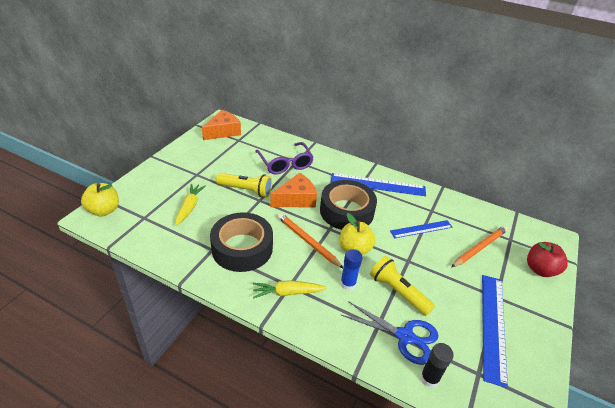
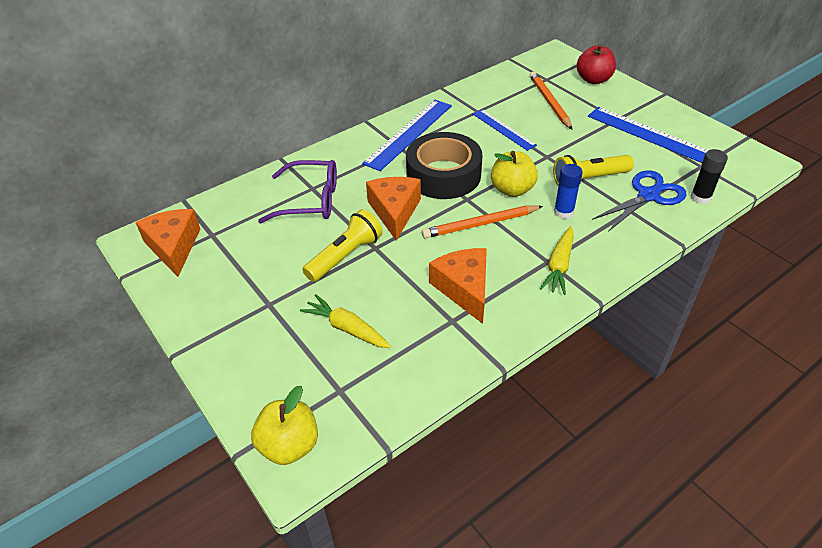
camera: 60 degrees left, 5 degrees up
black tape [210,212,273,272] -> orange cheese [429,248,487,324]
blue ruler [390,220,453,238] -> blue ruler turned 45 degrees counterclockwise [473,109,537,151]

